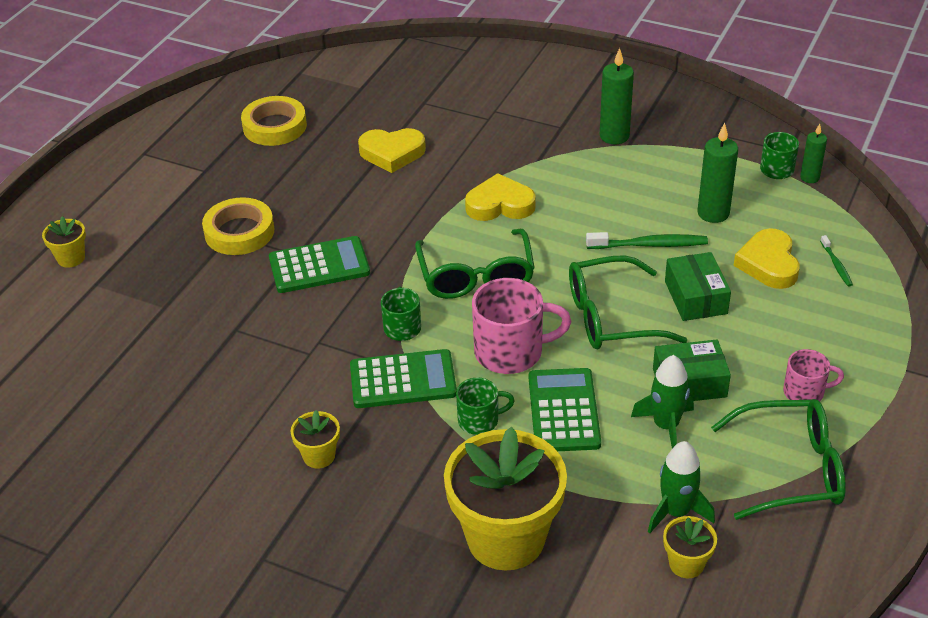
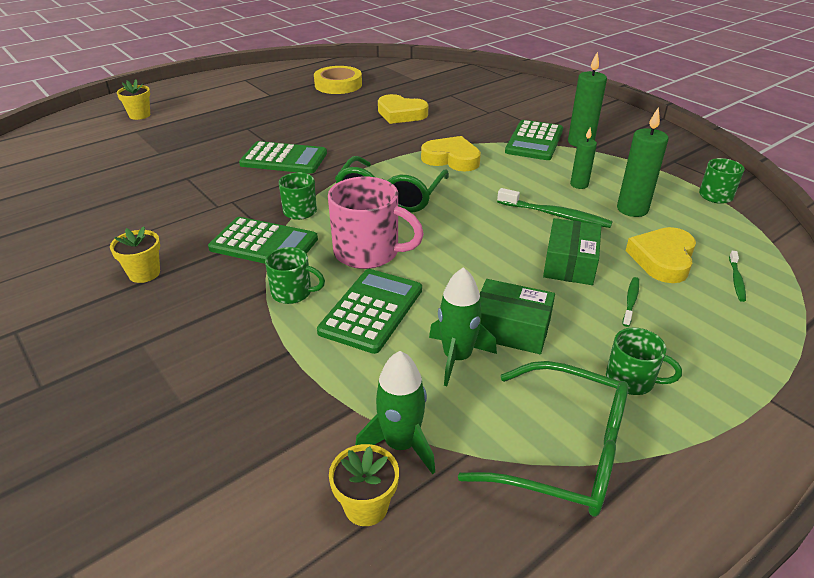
camera: 25 degrees right, 5 degrees down
yellow tape [202,197,274,255] -> none
yellow flower pot [444,427,567,571] -> none
green glasses [569,256,687,349] -> none
pink mug [783,349,844,401] -> green mug [606,327,682,395]
green candle [800,124,827,183] -> green candle moved to [570,127,597,189]
none -> green calculator [505,120,563,160]
none -> green toothbrush [623,277,639,327]

